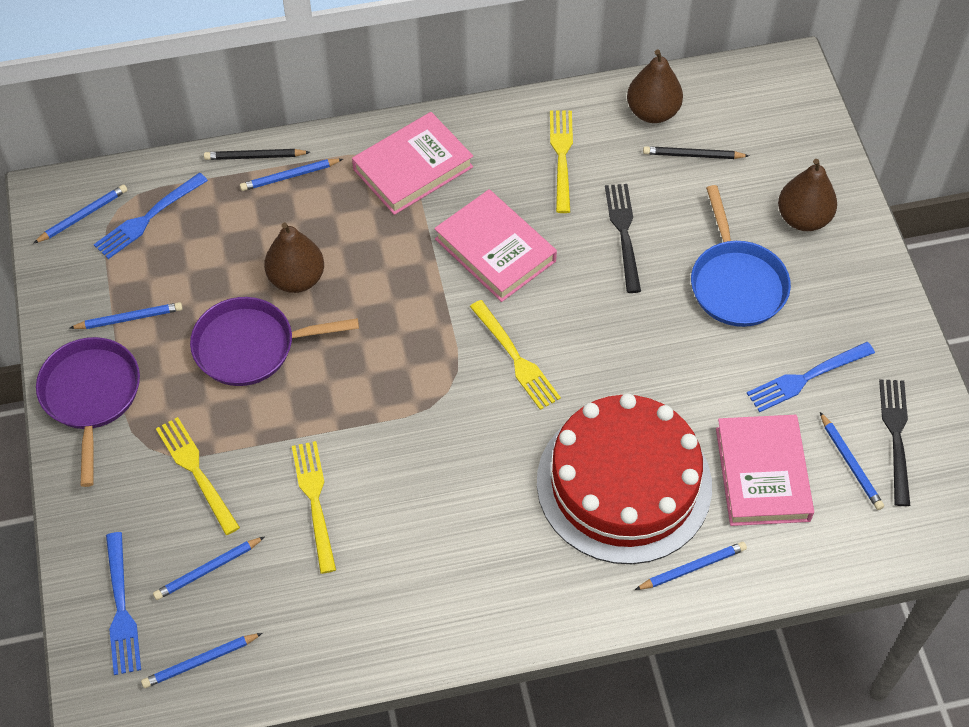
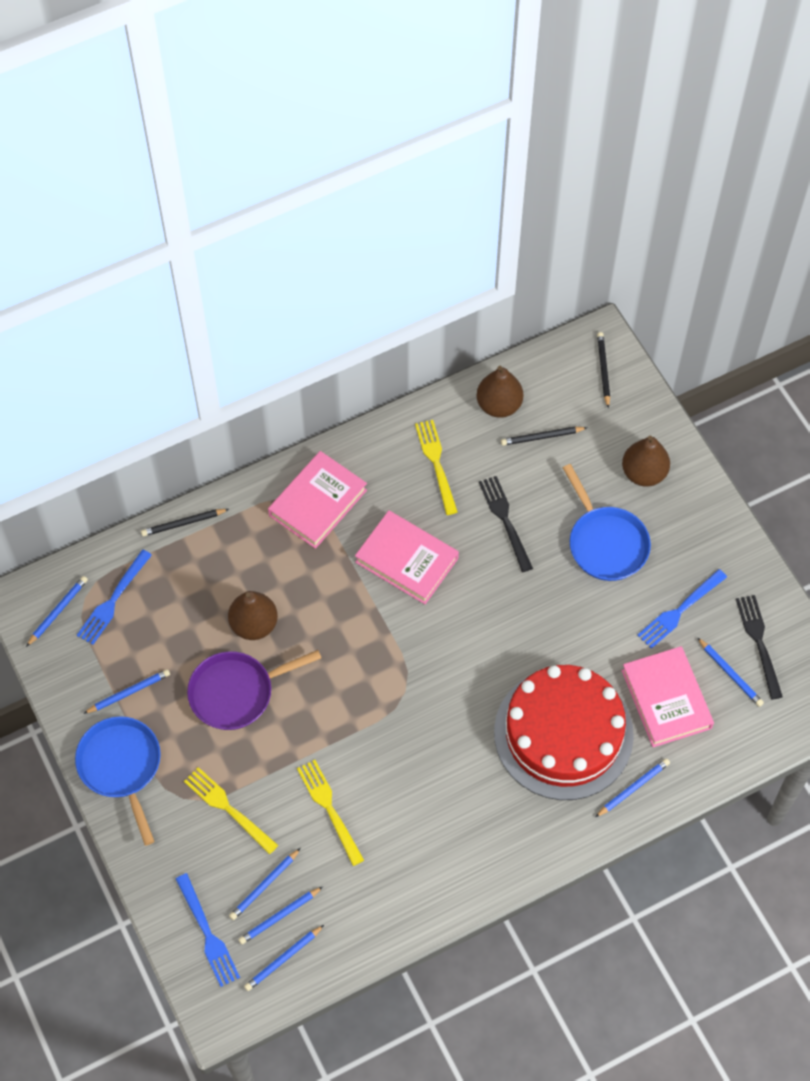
camera: 15 degrees left, 5 degrees up
purple pan [36,337,140,487] -> blue pan [75,716,161,846]
blue pencil [240,159,343,191] -> blue pencil moved to [239,887,323,944]
yellow fork [470,300,561,410] -> none
none -> black pencil [597,332,610,408]

